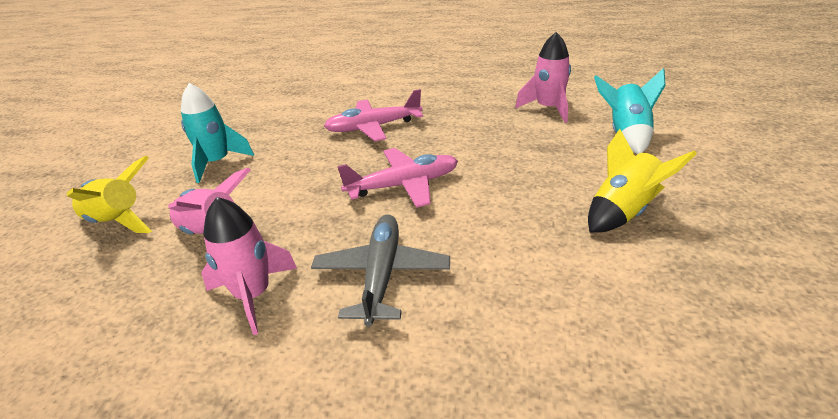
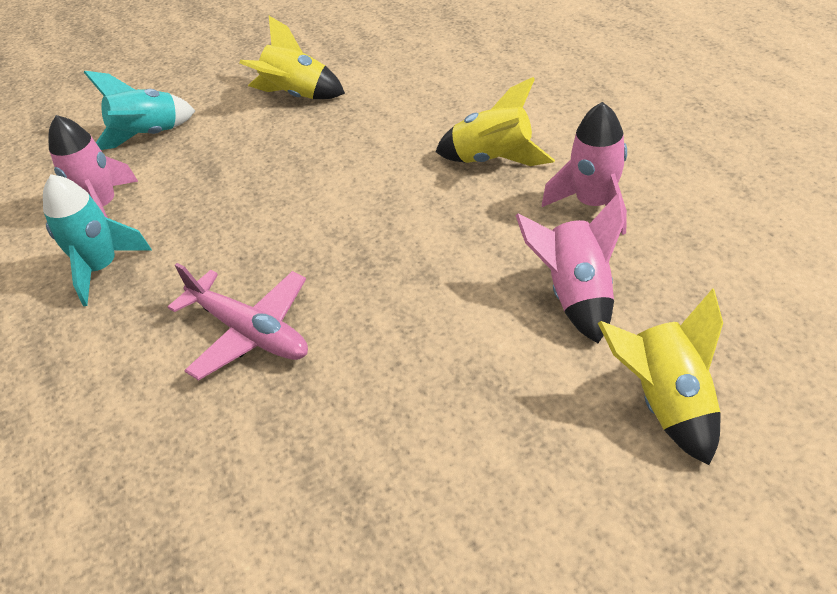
camera: 125 degrees left, 10 degrees up
turquoise rocket [181,83,254,183] -> turquoise rocket moved to [43,174,152,306]
grey plane [311,214,450,327] -> yellow rocket [435,77,555,166]
pink plane [337,148,458,208] -> none

